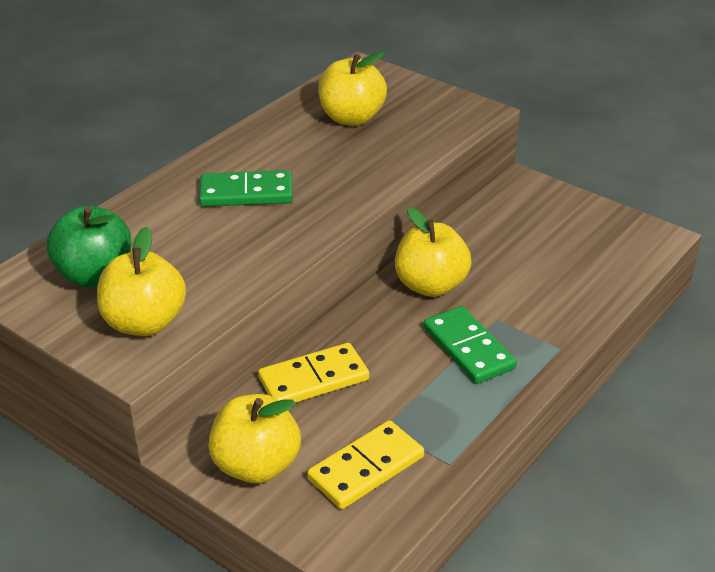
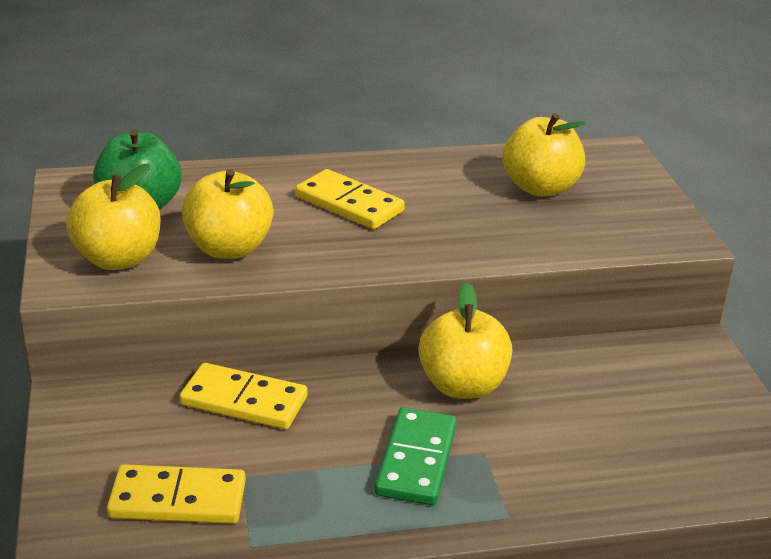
camera: 40 degrees right, 5 degrees down
green domino [199,170,293,207] -> yellow domino [295,169,405,229]
yellow apple [209,394,301,484] -> yellow apple moved to [182,169,274,259]

